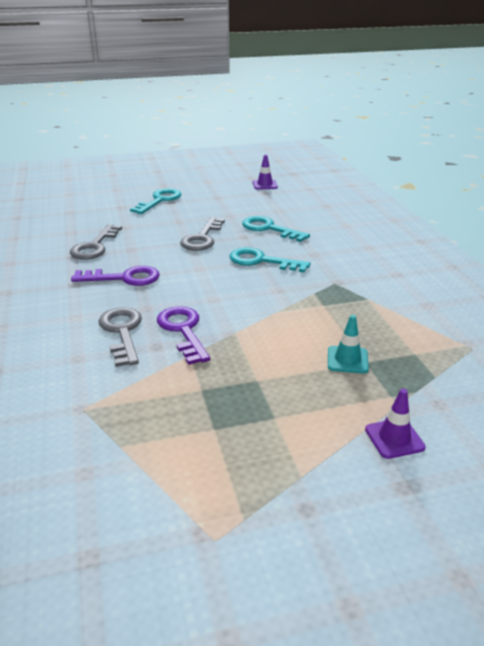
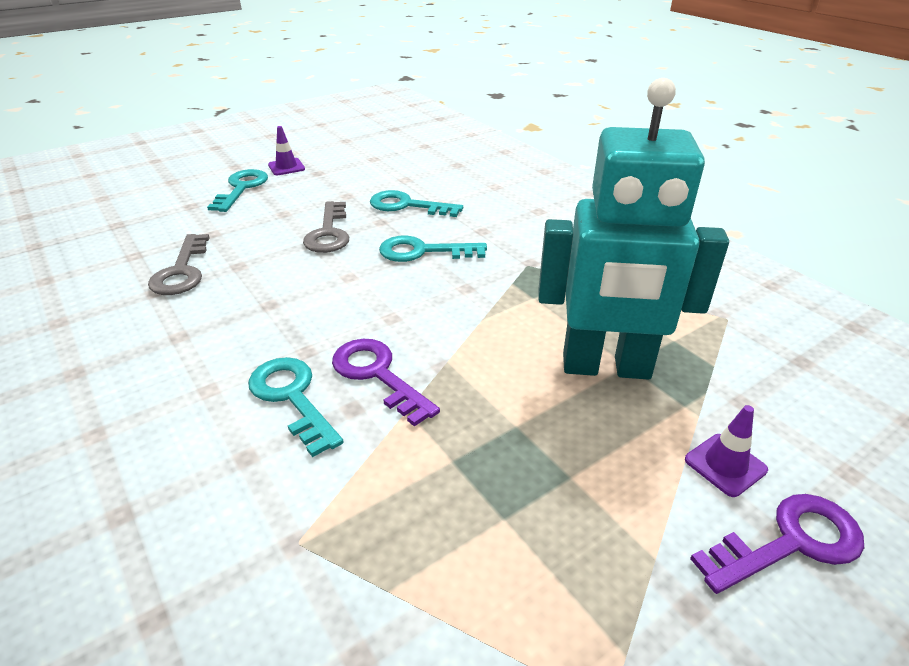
camera: 20 degrees left, 5 degrees up
purple key [71,266,160,286] -> purple key moved to [690,494,864,594]
grey key [98,307,142,367] -> turquoise key [248,357,344,457]
purple traffic cone [253,155,278,190] -> purple traffic cone moved to [268,126,305,175]
turquoise traffic cone [328,315,369,373] -> turquoise robot [538,78,729,380]

